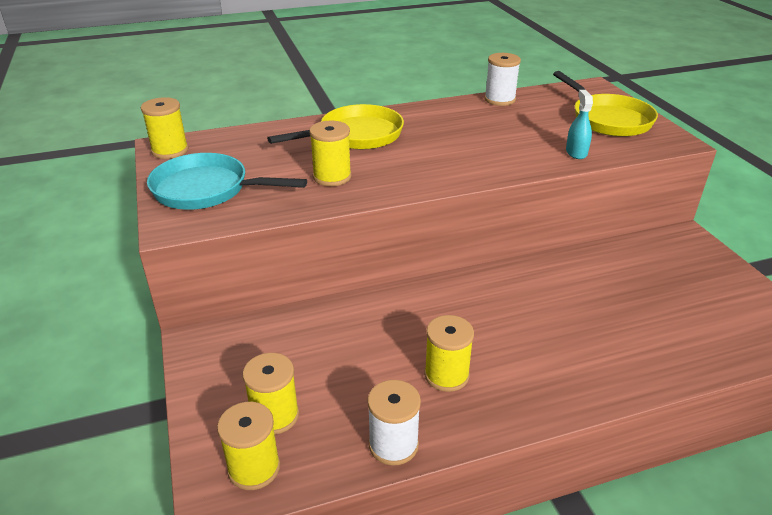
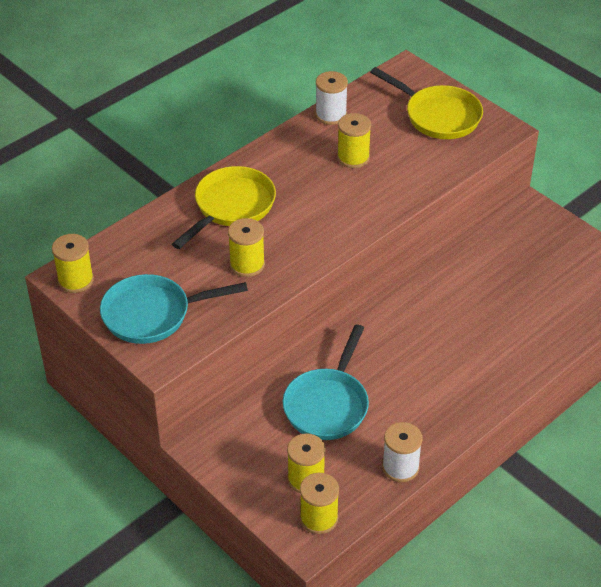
camera: 25 degrees left, 10 degrees up
yellow spool [424,315,474,392] -> yellow spool moved to [337,113,371,168]
turquoise spray bottle [566,90,593,159] -> none
none -> turquoise pan [283,324,369,440]

